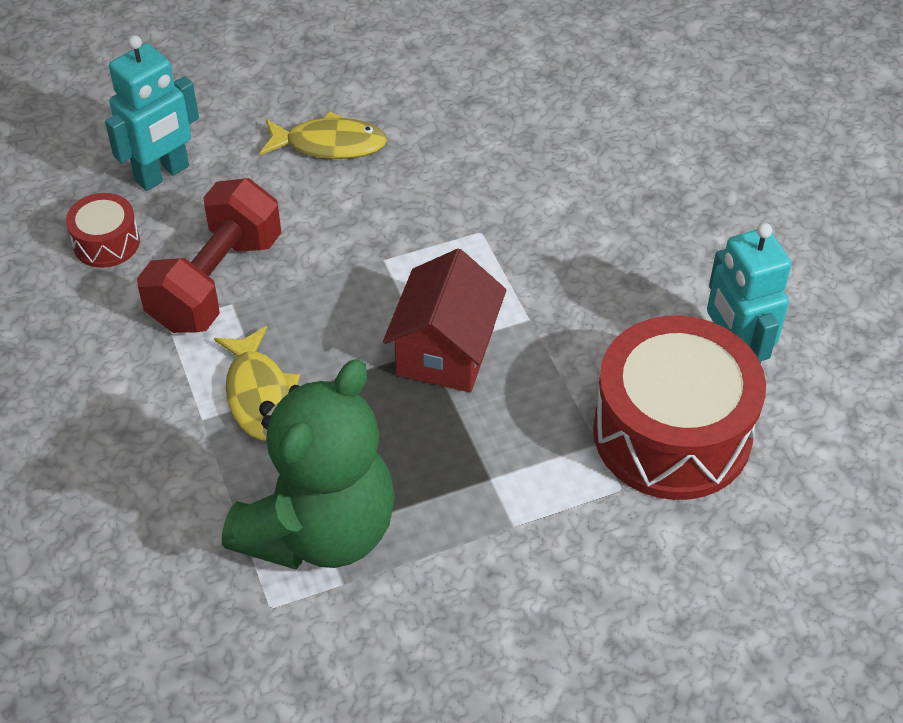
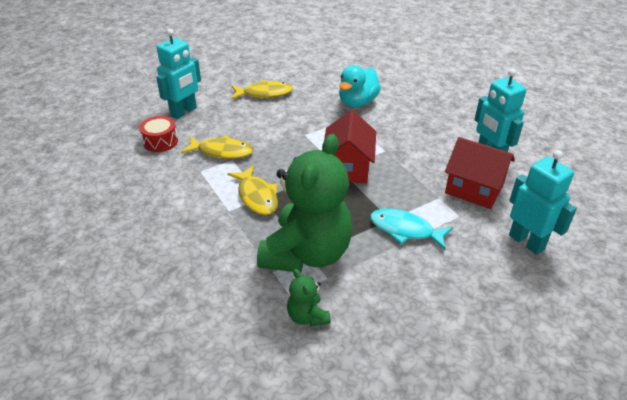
camera: 10 degrees left, 10 degrees down
red dumbbell [137,178,281,333] -> yellow fish [181,135,253,159]
red drum [593,316,766,500] -> red house [445,137,515,209]
none -> green teddy bear [287,269,331,327]
none -> turquoise duck [339,65,381,107]
none -> turquoise fish [370,208,453,250]
none -> turquoise robot [509,150,577,255]

